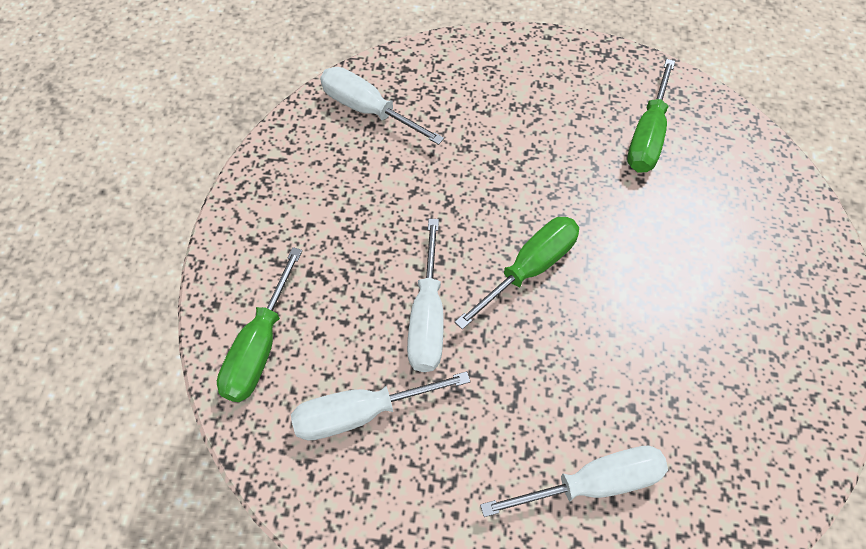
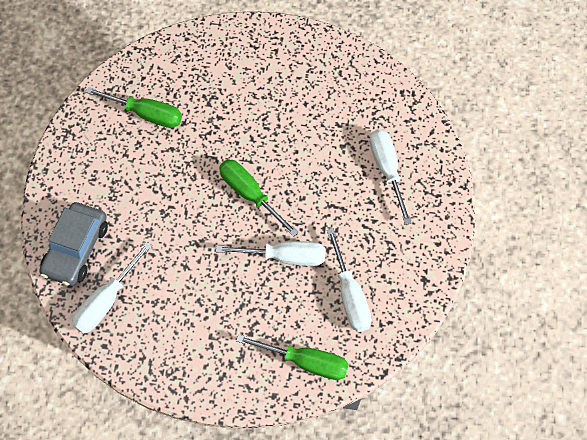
camera: 90 degrees left, 5 degrees up
none -> grey car [39,202,108,286]

